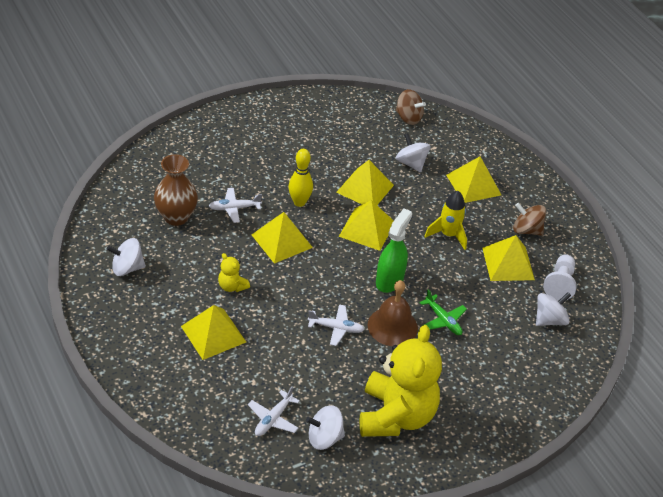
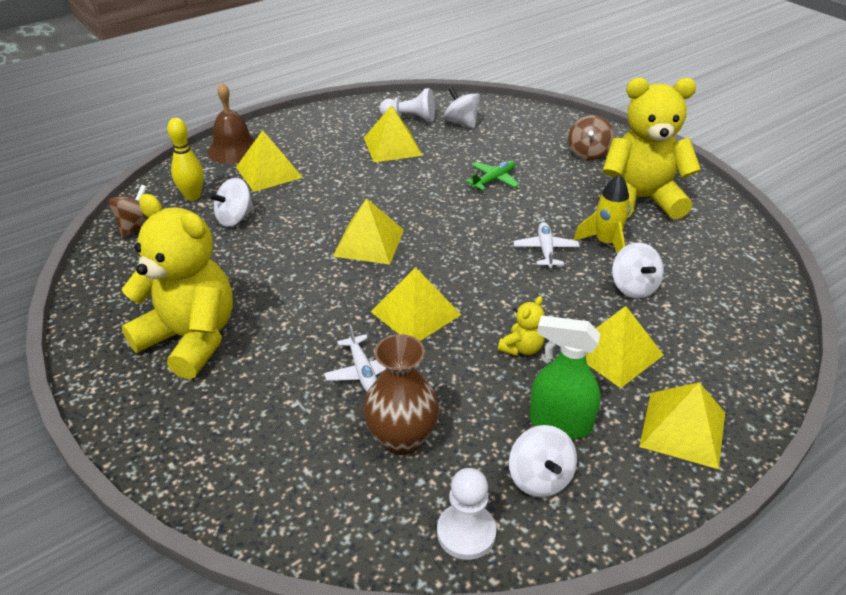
camera: 95 degrees left, 5 degrees down
white plane [248,387,300,436] -> none
yellow bowling pin [288,149,313,207] -> yellow bowling pin moved to [167,118,204,201]
white spinning top [306,405,345,450] -> white spinning top moved to [612,242,664,299]
yellow pyramid [336,160,394,205] -> yellow pyramid moved to [639,382,725,469]
brown bell [368,280,418,346] -> brown bell moved to [207,83,255,164]
green spray bottle [376,208,412,293] -> green spray bottle moved to [529,315,601,439]
yellow rocket [425,191,467,250] -> yellow rocket moved to [573,174,630,254]
brown spinning top [513,203,546,236] -> brown spinning top moved to [568,115,614,160]
none -> yellow teddy bear [121,194,233,379]
none -> white pawn [437,468,497,560]

